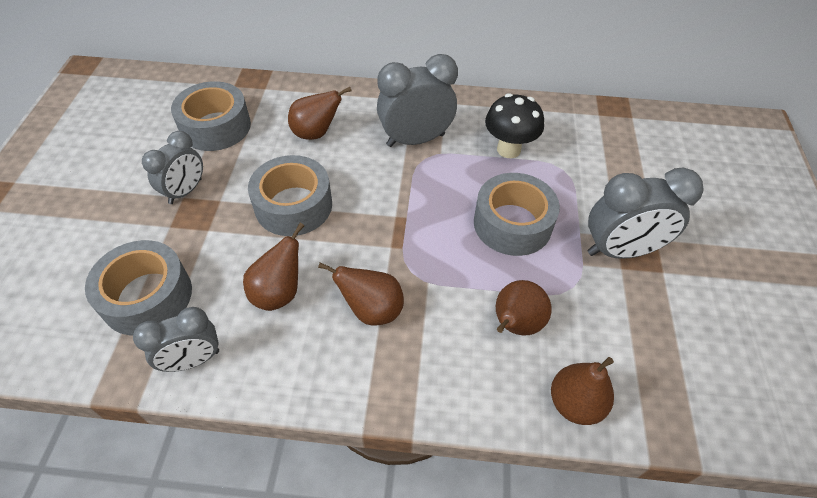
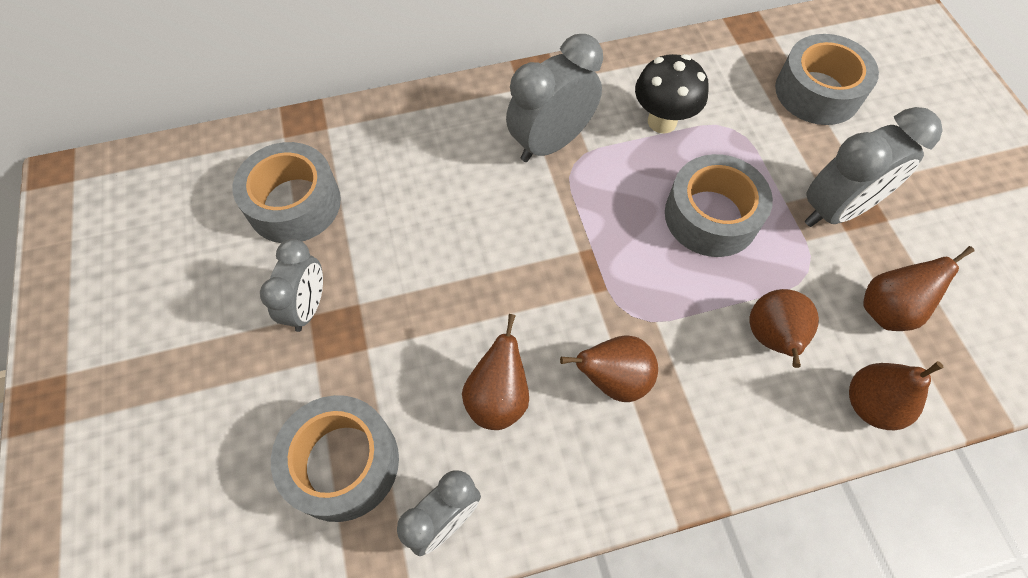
camera: 20 degrees left, 10 degrees up
grey tape [248,155,332,236] -> grey tape moved to [775,34,879,125]
brown pear [288,87,352,140] -> brown pear moved to [863,246,975,331]

